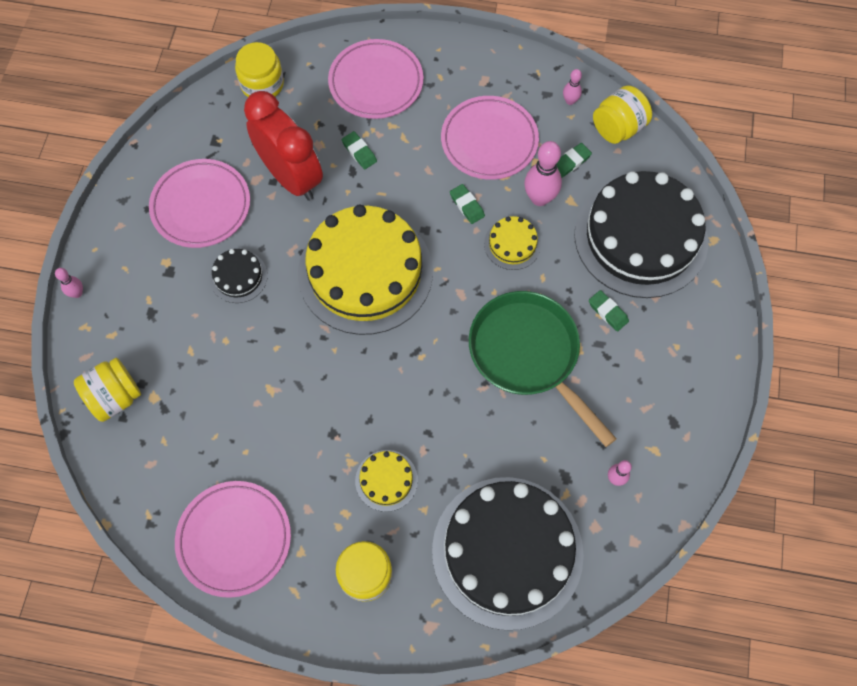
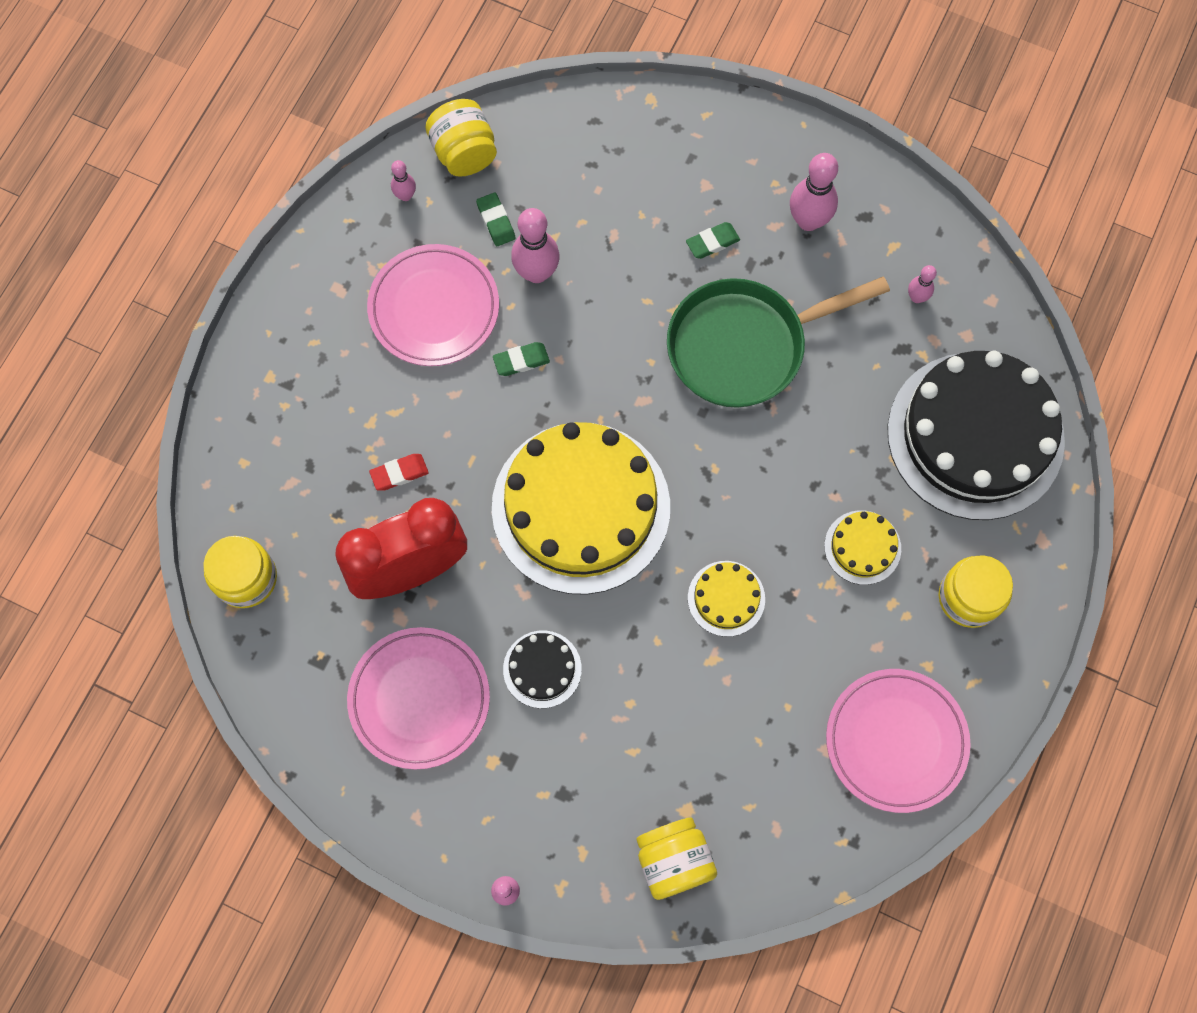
camera: 75 degrees left, 5 degrees up
pink plate [328,39,424,119] -> none
green eraser [342,131,377,169] -> red eraser [369,454,429,491]
yellow cake [484,216,541,270] -> yellow cake moved to [688,561,765,637]
black cake [575,171,708,298] -> none
none -> pink bowling pin [790,153,838,231]

